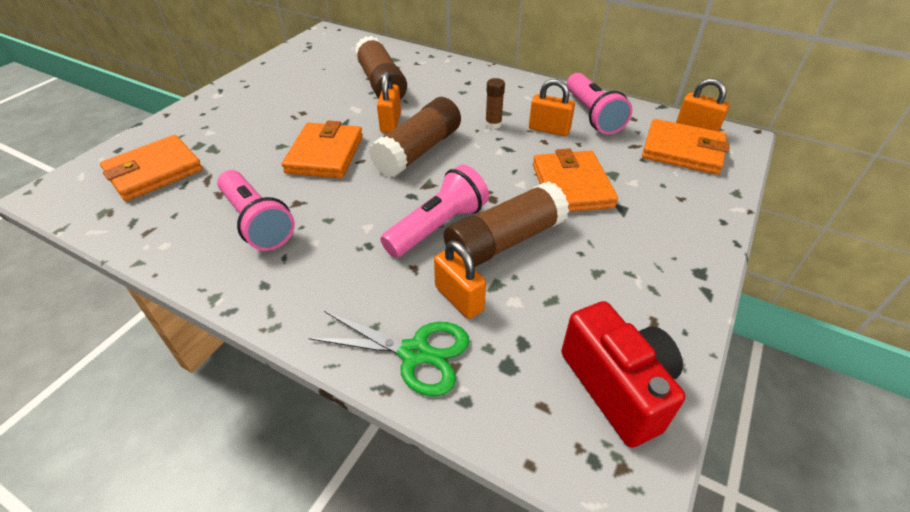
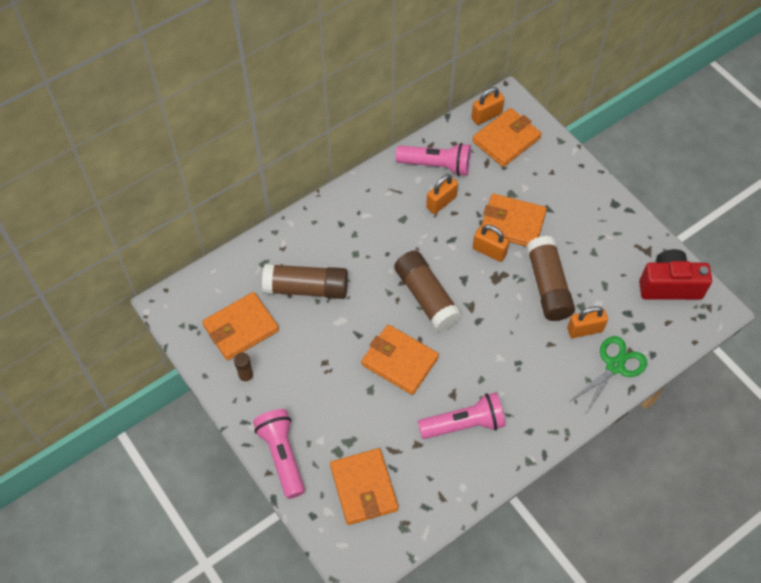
camera: 65 degrees left, 15 degrees up
orange padlock [377,71,401,133] -> orange padlock moved to [473,225,509,262]
pink flashlight [380,164,489,258] -> pink flashlight moved to [253,409,305,499]
brown glue stick [485,78,505,129] -> brown glue stick moved to [234,352,254,384]
none -> orange wallet [202,292,279,361]

